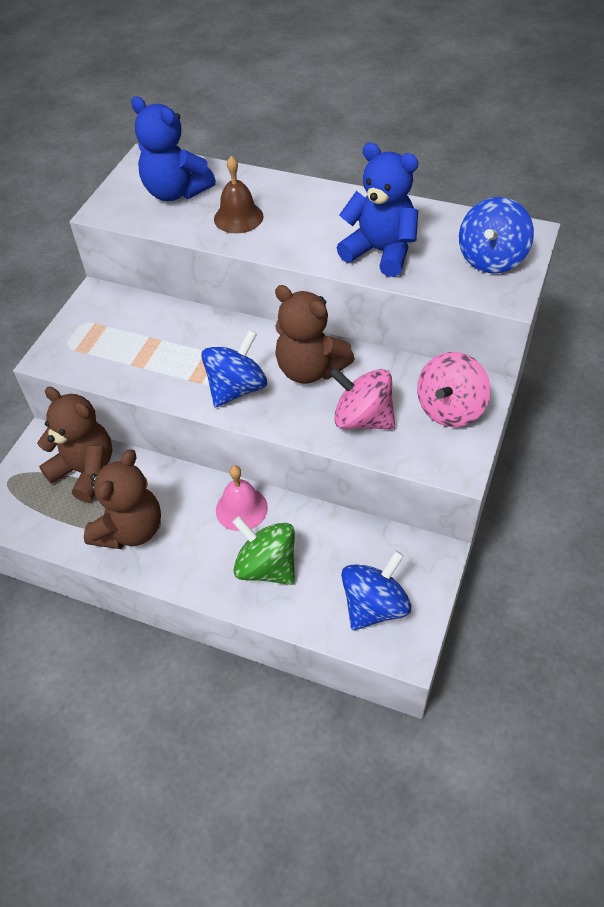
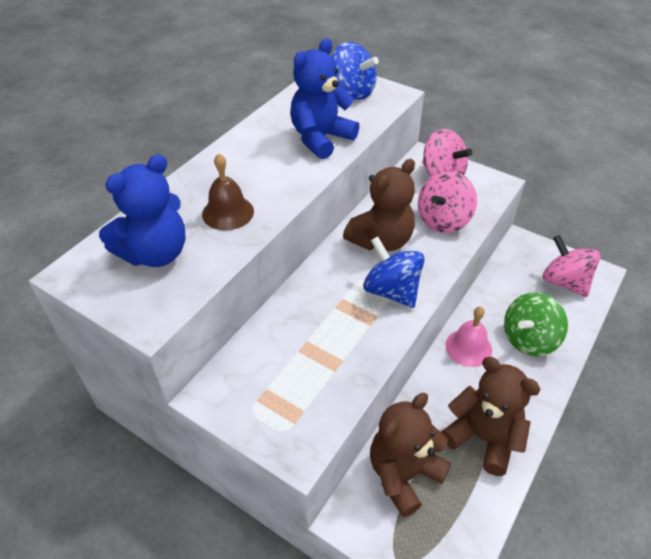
camera: 80 degrees left, 5 degrees down
blue spinning top [341,550,411,630] -> pink spinning top [543,235,601,297]

